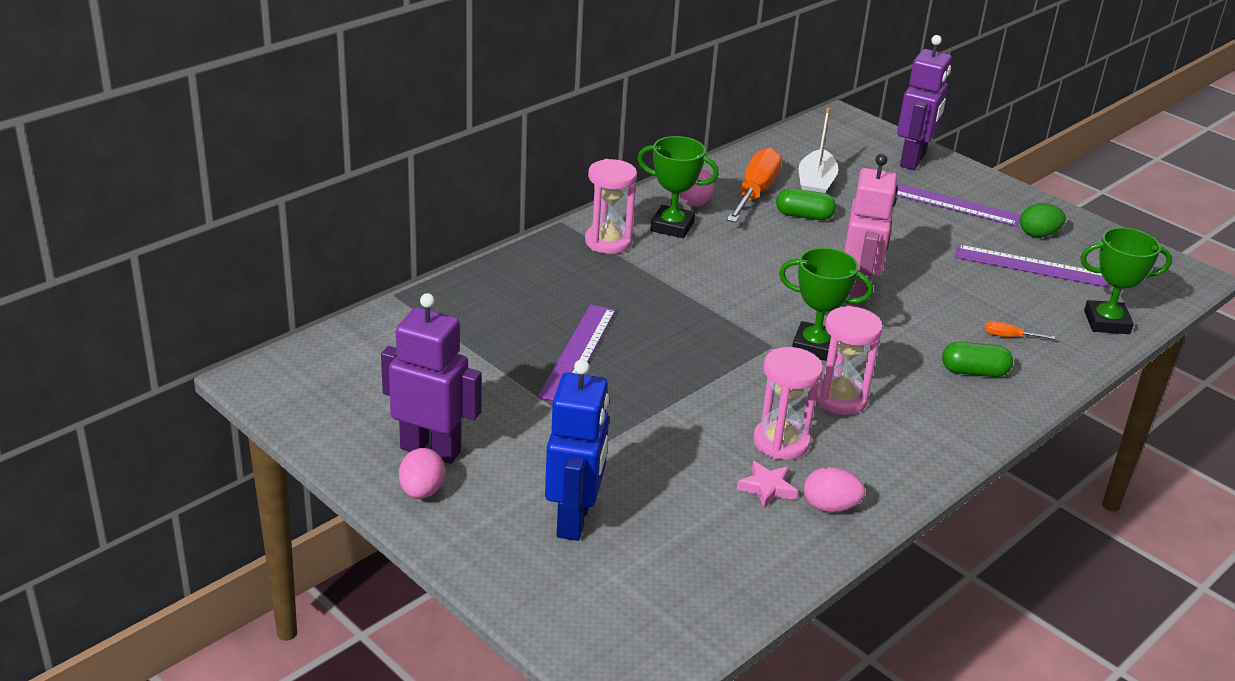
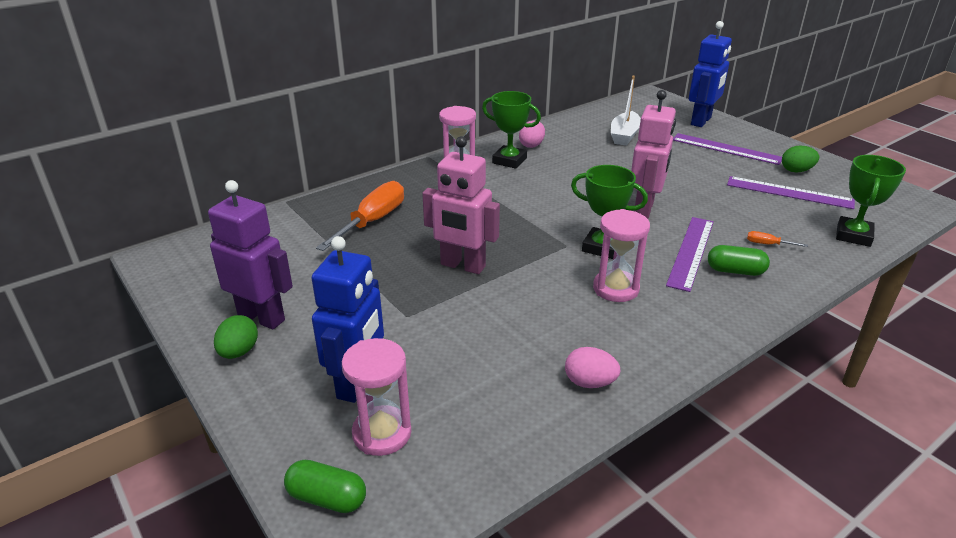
camera: 10 degrees right, 0 degrees up
pink egg [399,448,445,499] -> green egg [214,315,258,359]
purple ruler [538,304,616,401] -> purple ruler moved to [666,217,714,292]
orange screwdriver [727,148,782,223] -> orange screwdriver moved to [316,181,404,251]
pink star [737,461,798,508] -> none
pink hourglass [753,347,823,460] -> pink hourglass moved to [342,338,411,456]
green capsule [776,188,836,220] -> green capsule moved to [284,460,366,513]
purple robot [897,35,952,170] -> blue robot [689,21,732,127]
green trophy [1080,227,1172,334] -> green trophy turned 75 degrees counterclockwise [836,155,906,247]
none -> pink robot [422,136,500,274]

